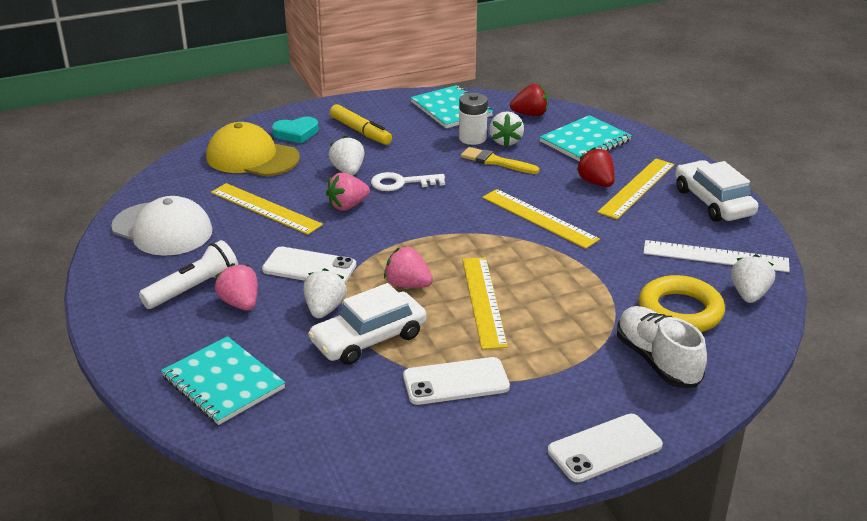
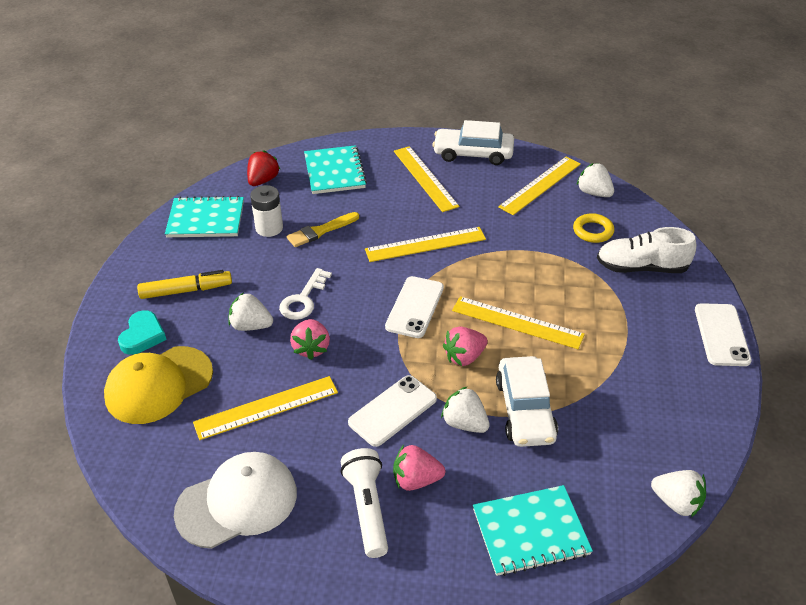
camera: 60 degrees left, 10 degrees up
white phone [403,357,510,405] -> white phone moved to [385,276,444,338]
white strawberry [489,111,524,147] -> white strawberry moved to [651,470,706,517]
red strawberry [576,147,615,187] -> none
yellow ring [639,275,725,332] -> yellow ring [573,213,614,243], size x0.61
white ruler [643,240,790,272] -> yellow ruler [498,157,581,215]

